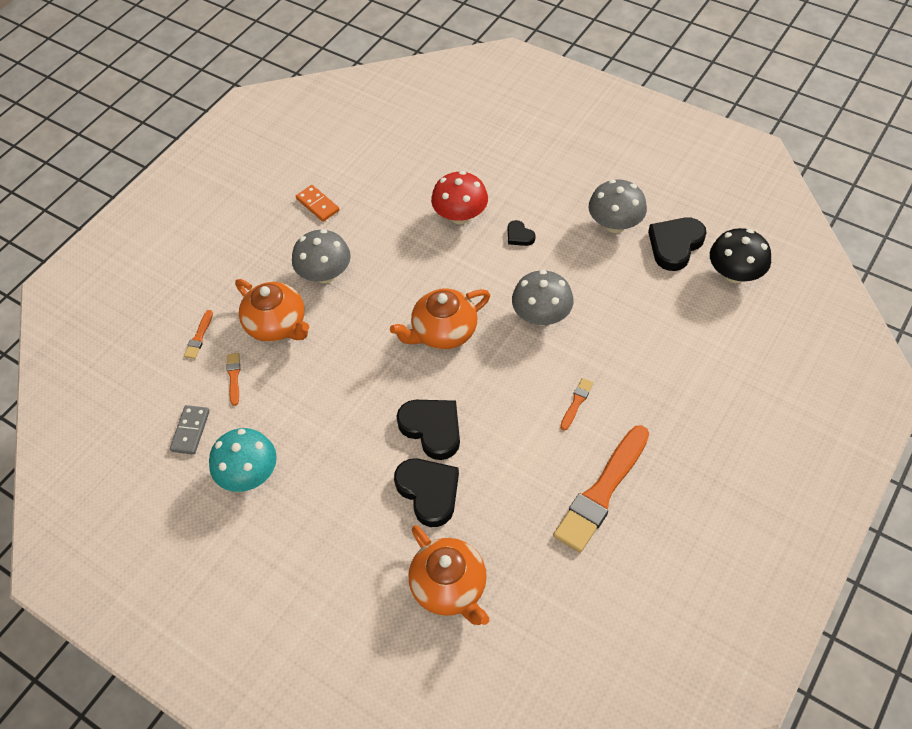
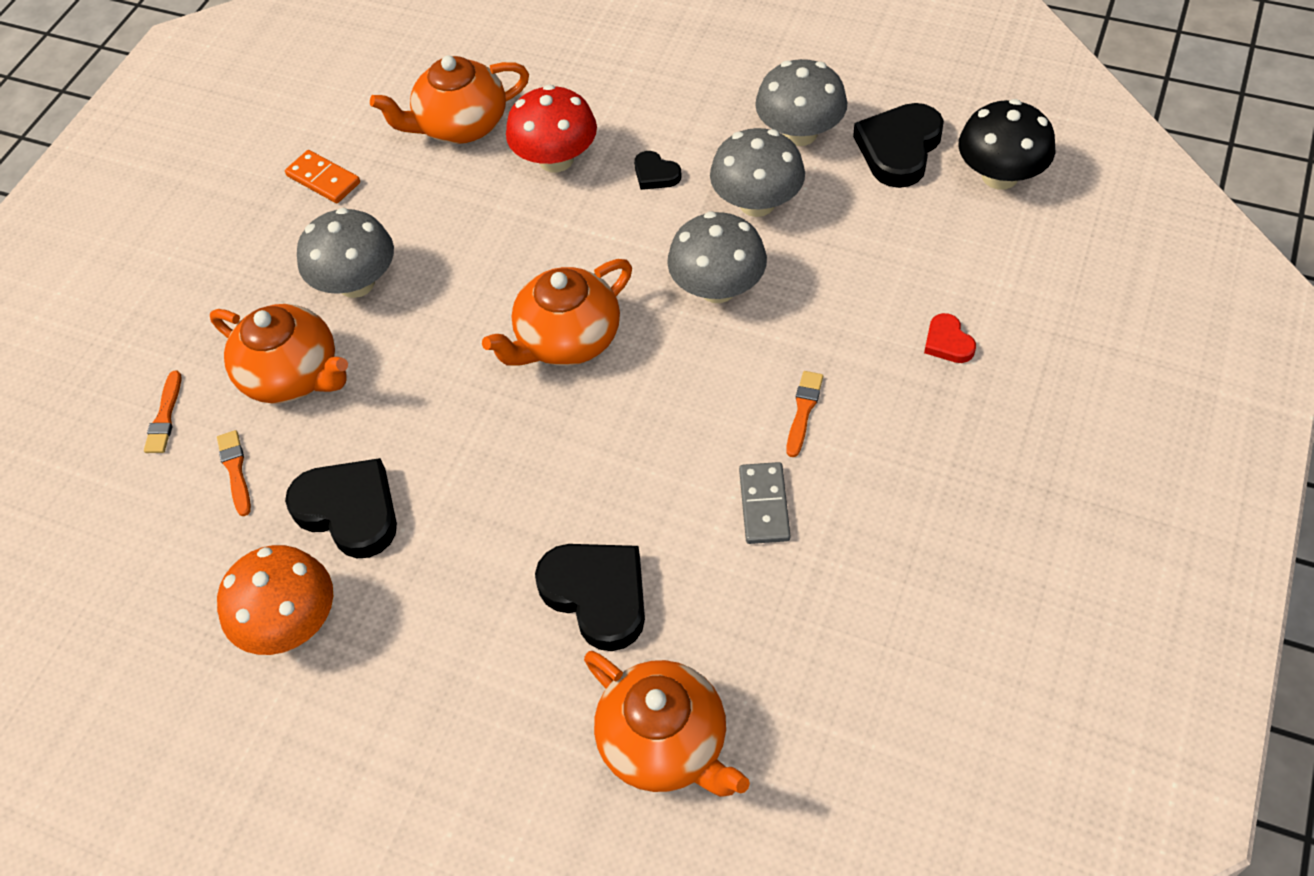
camera: 10 degrees left, 0 degrees up
grey domino [170,405,209,455] -> grey domino moved to [739,462,790,544]
turquoise mushroom [209,428,277,492] -> orange mushroom [217,545,333,655]
black heart [396,400,460,460] -> black heart moved to [285,458,397,558]
orange brush [553,425,649,553] -> none
none -> orange teapot [370,55,529,144]
none -> grey mushroom [710,128,805,217]
none -> red heart [924,313,976,363]

